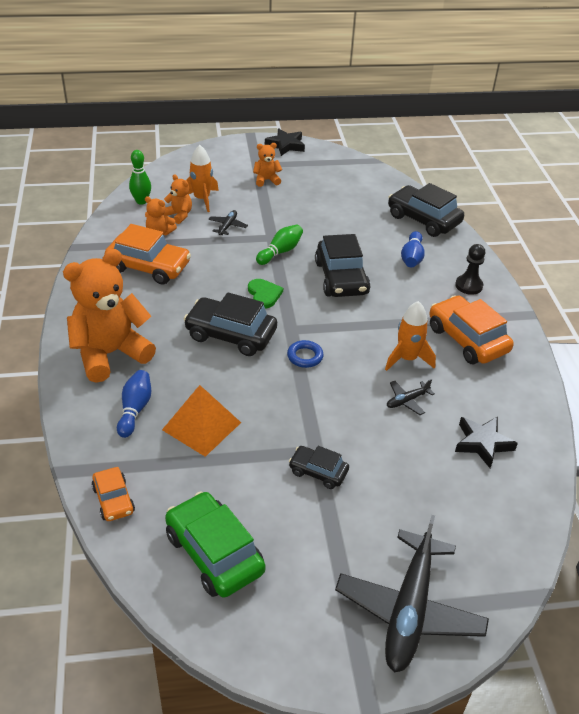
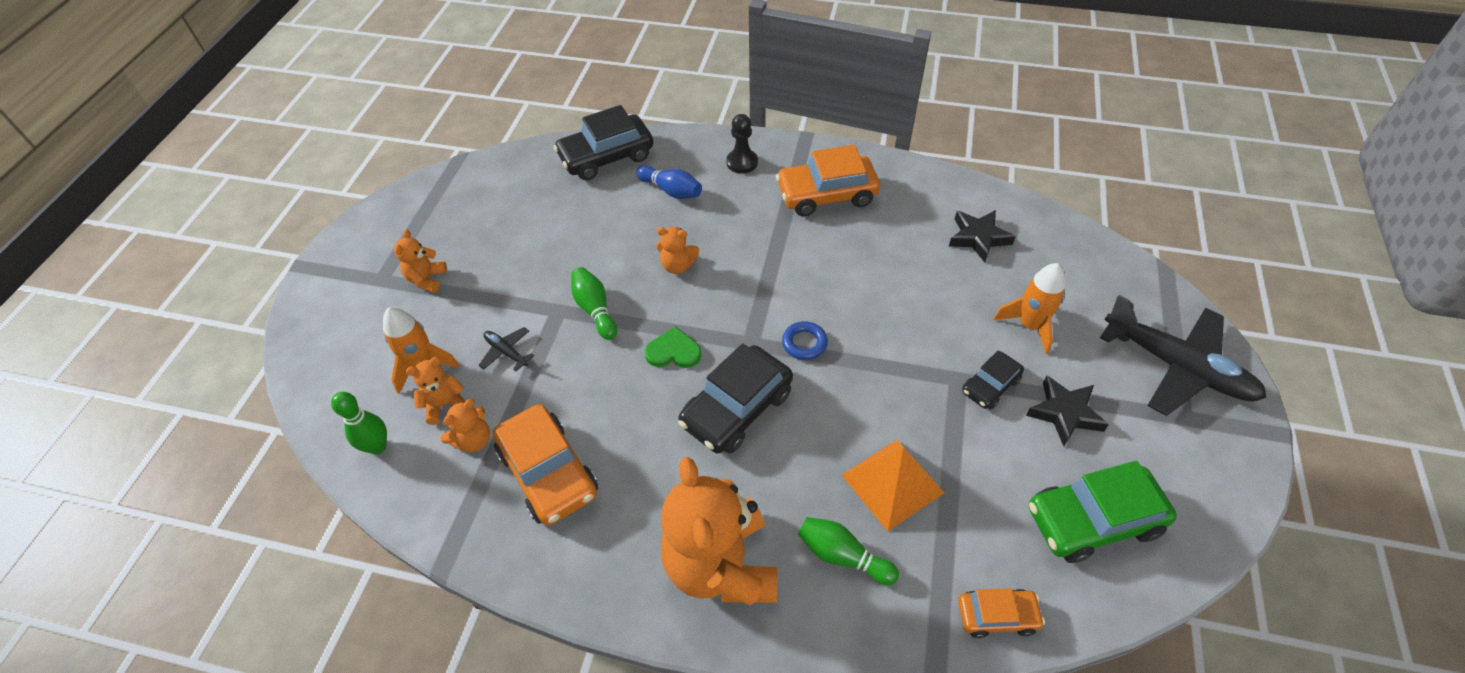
camera: 65 degrees left, 10 degrees up
orange car [105,224,191,285] -> orange car turned 105 degrees clockwise [493,404,598,525]
blue bowling pin [117,370,151,438] -> green bowling pin [798,517,899,585]
black star [265,128,305,156] -> black star moved to [1026,376,1109,446]
black car [315,234,371,297] -> orange teddy bear [656,227,699,274]
orange rocket [385,301,436,371] -> orange rocket moved to [993,263,1066,354]
black plane [387,379,435,415] -> none

